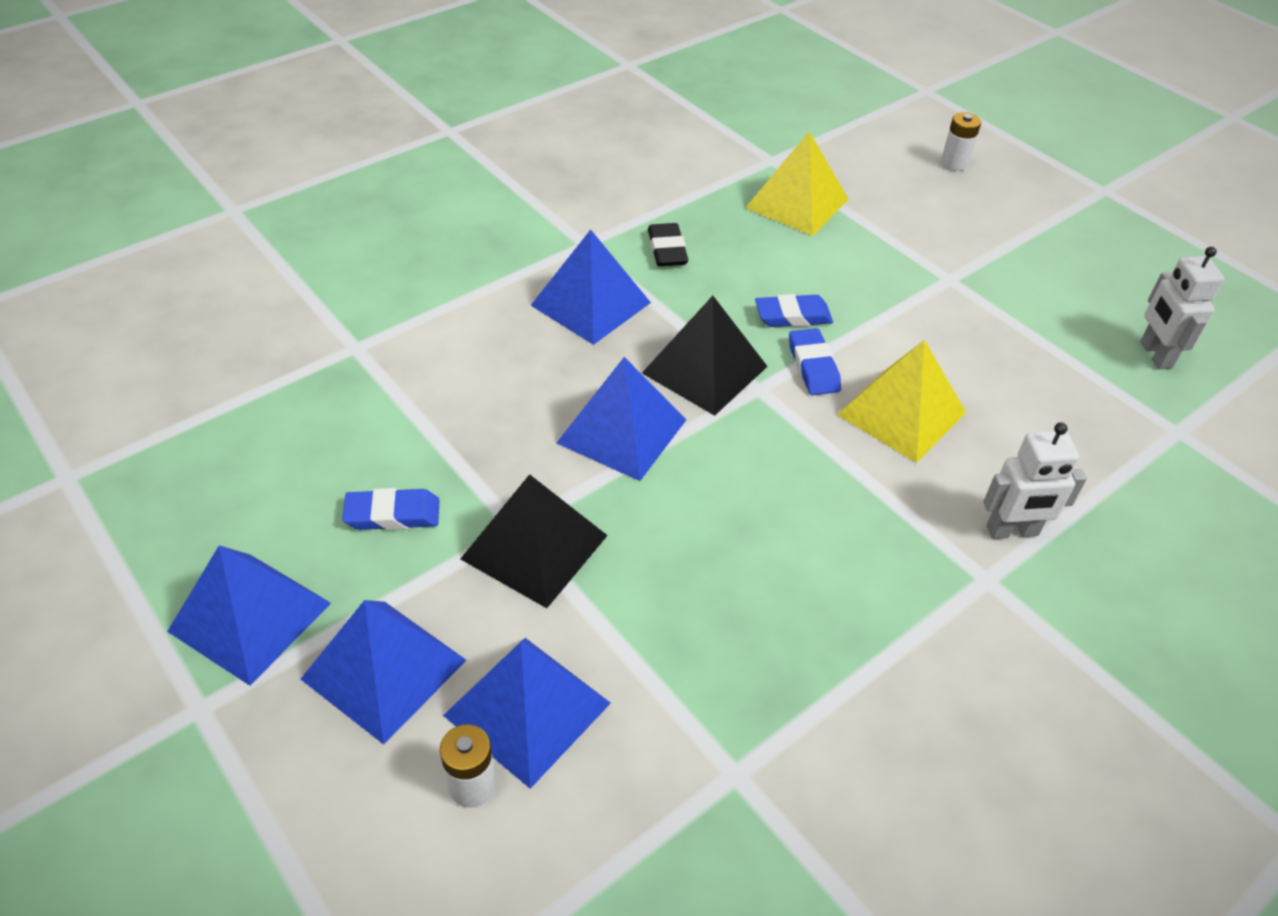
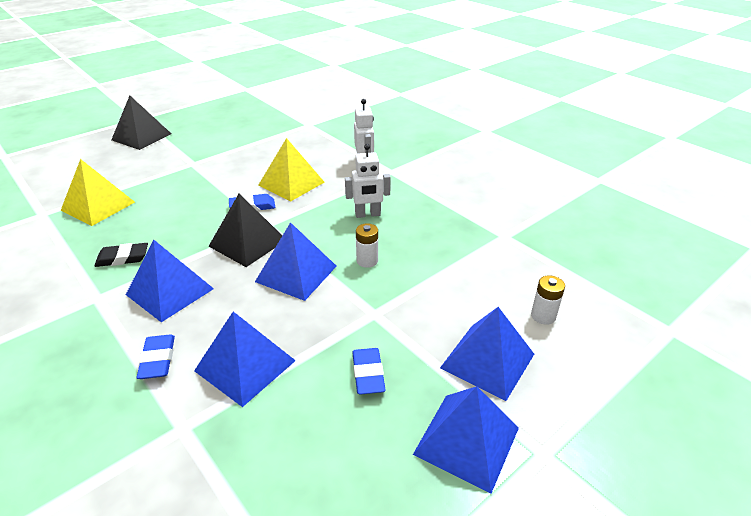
camera: 90 degrees left, 10 degrees down
blue pyramid [443,638,611,789] -> blue pyramid moved to [194,312,296,407]
black pyramid [461,474,608,608] -> black pyramid moved to [112,95,171,150]
blue eraser [755,294,833,327] -> blue eraser moved to [137,334,175,379]
white battery [941,112,981,171] -> white battery moved to [356,223,378,268]
white robot [1140,247,1224,369] -> white robot moved to [345,144,391,218]

